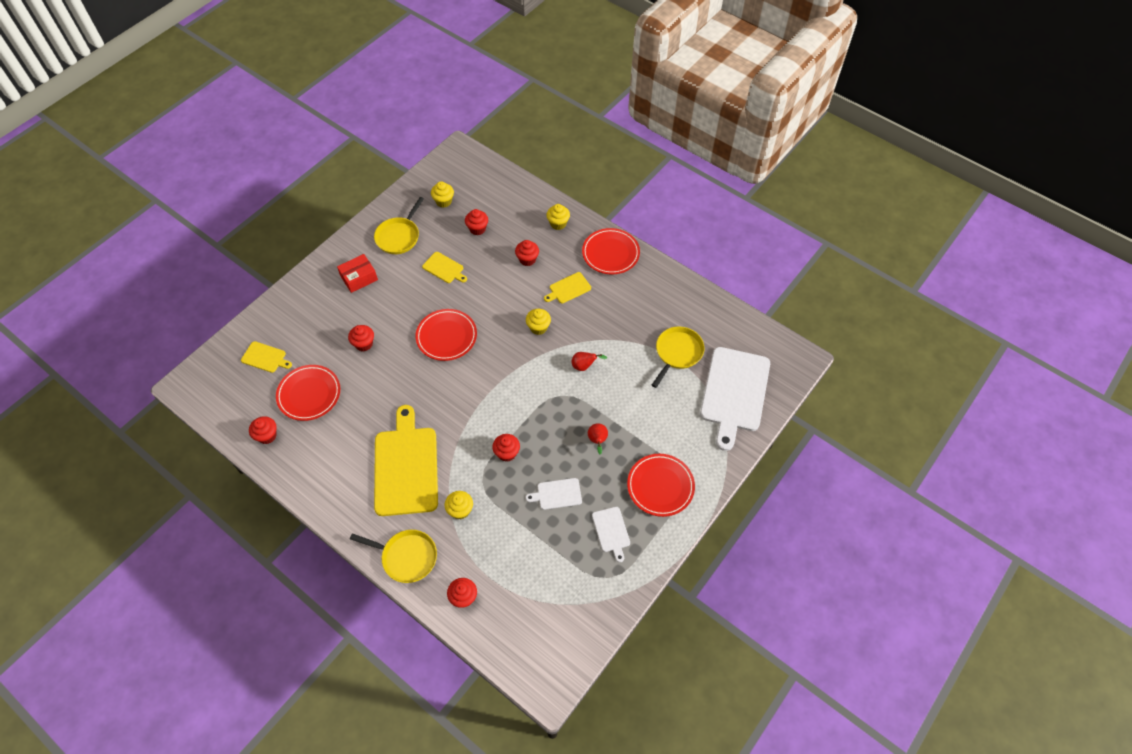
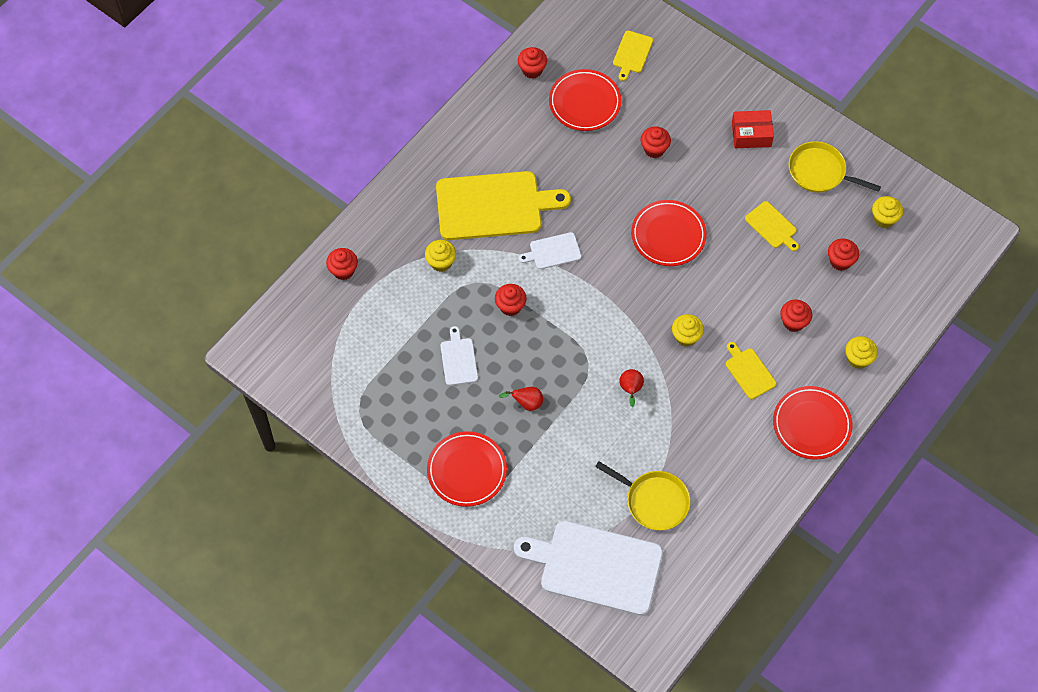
camera: 90 degrees right, 5 degrees up
red box [337,254,378,293] -> red box turned 60 degrees counterclockwise [732,110,774,148]
yellow pan [350,530,437,583] -> none
yellow cutting board [422,252,467,283] -> yellow cutting board turned 75 degrees counterclockwise [745,201,799,251]
white cutting board [592,507,630,562] -> white cutting board moved to [519,232,582,269]

